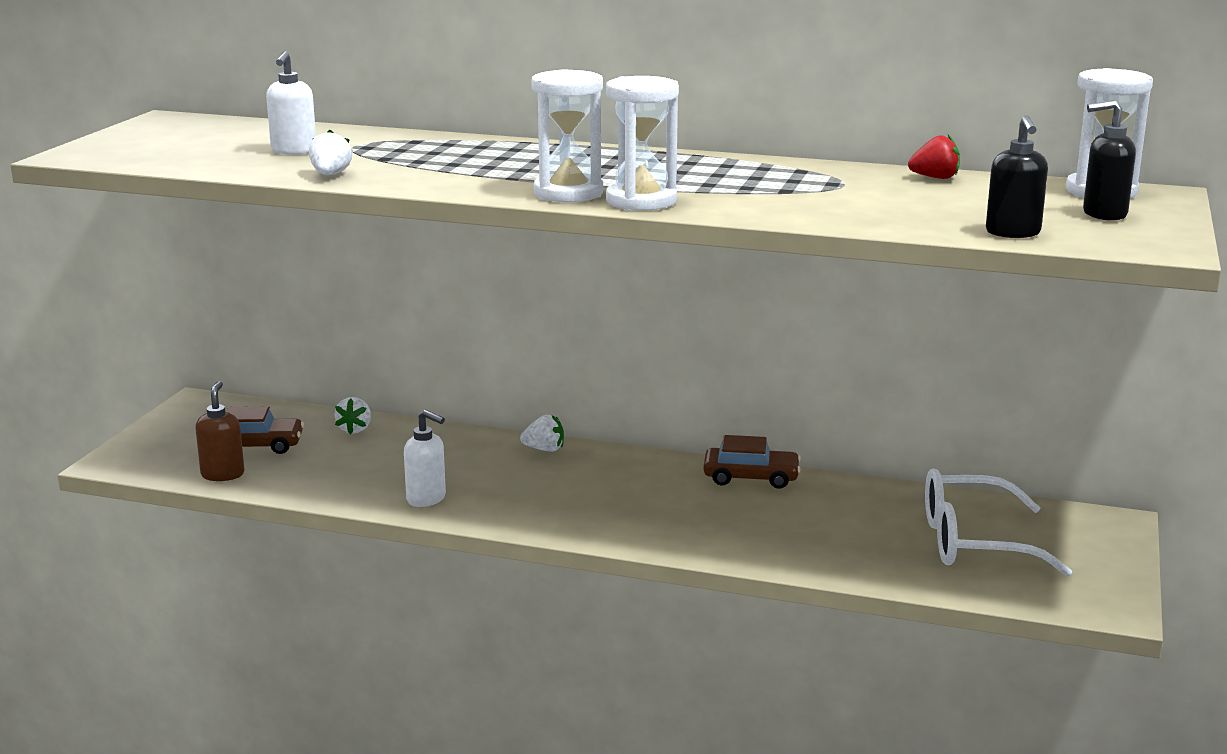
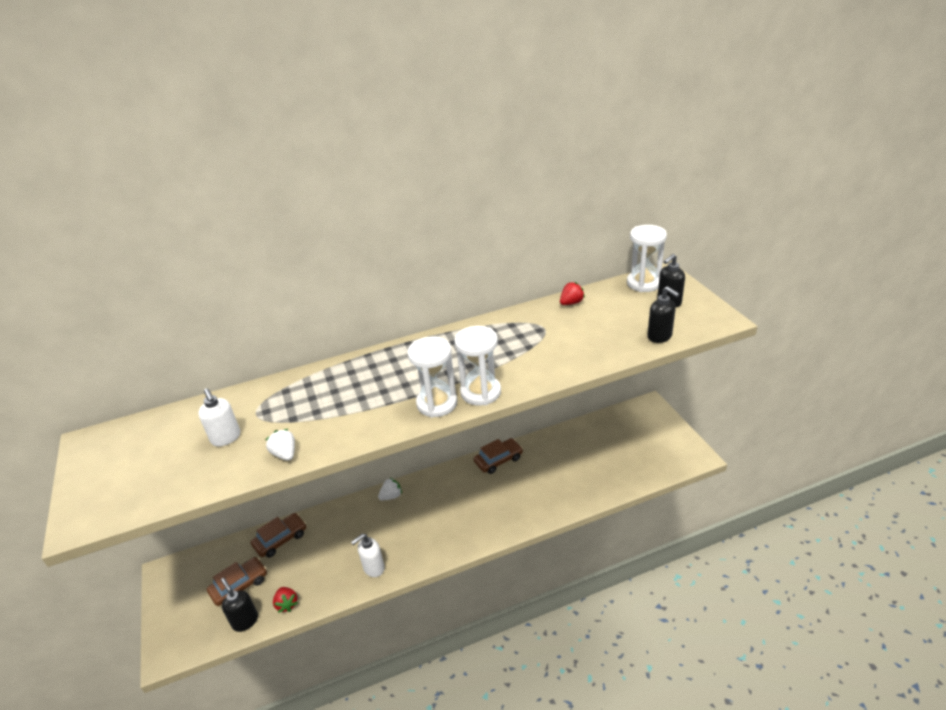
camera: 35 degrees left, 15 degrees up
brown soap dispenser [195,381,245,481] -> black soap dispenser [221,578,258,632]
white strawberry [334,397,371,434] -> brown car [251,513,306,558]
white soap dispenser [404,410,446,507] -> white soap dispenser turned 150 degrees clockwise [351,534,385,577]
white glasses [925,469,1072,577] -> none
none -> red strawberry [273,587,298,613]

